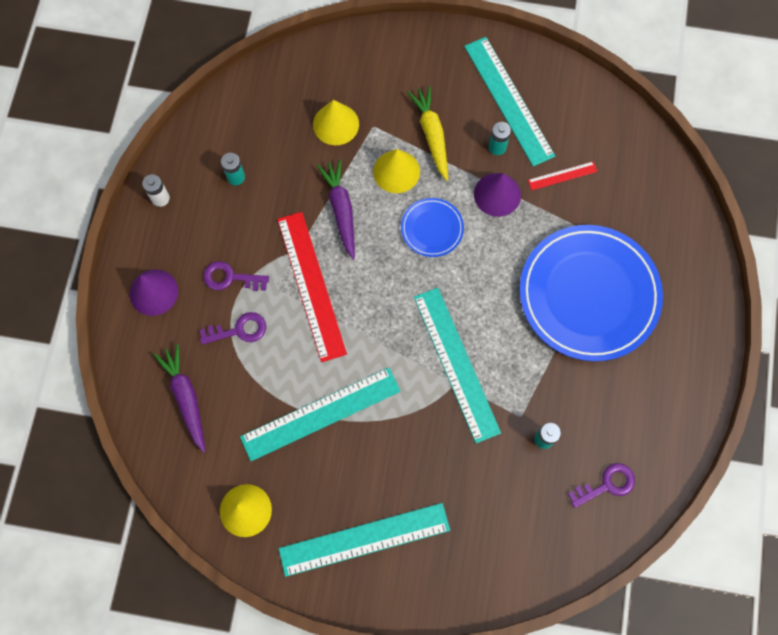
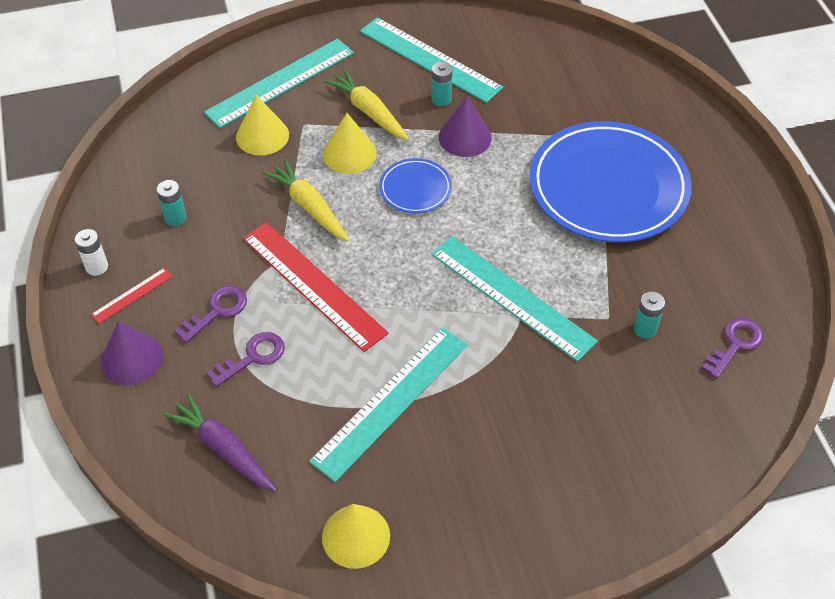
camera: 25 degrees left, 20 degrees down
purple key [203,261,269,291] -> purple key turned 150 degrees clockwise [175,286,247,343]
turquoise ruler [279,503,450,577] -> turquoise ruler moved to [204,39,354,128]
purple carrot [317,160,355,260] -> yellow carrot [263,159,349,241]
red ruler [528,161,598,190] -> red ruler moved to [91,268,173,324]

